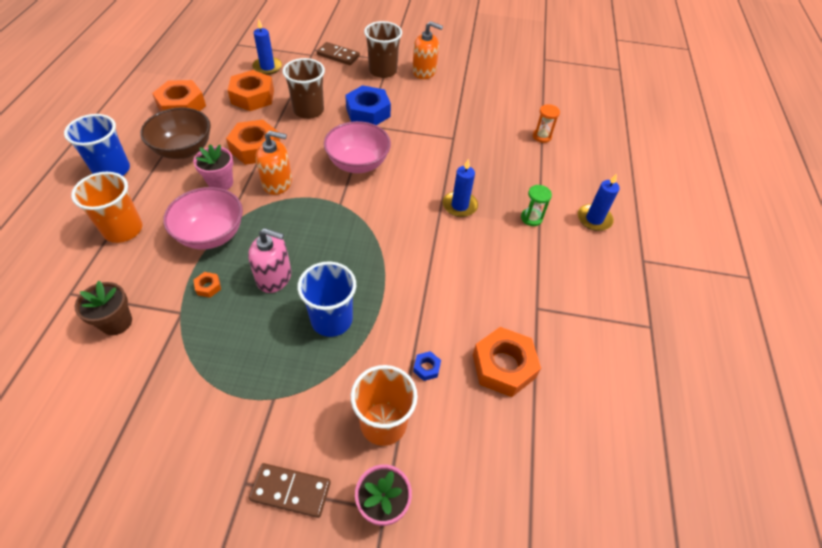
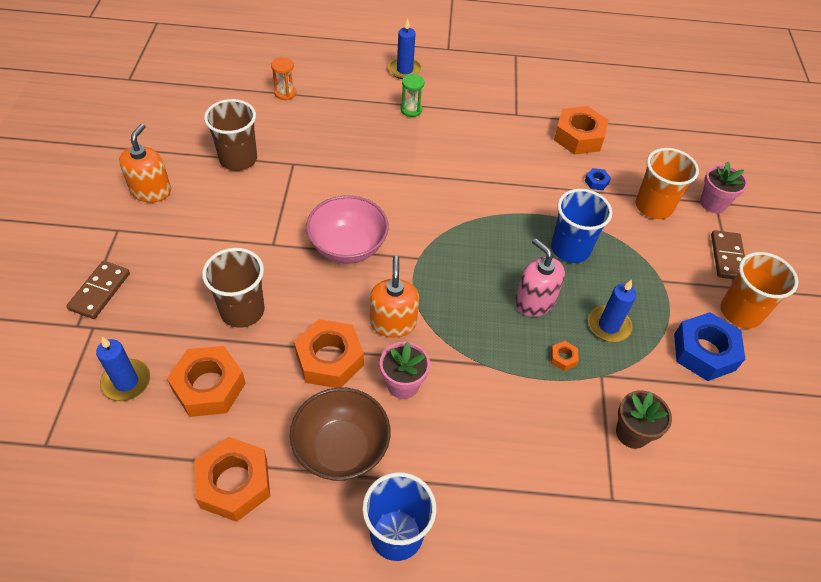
camera: 95 degrees left, 0 degrees up
orange cup [71,172,142,243] -> orange cup moved to [721,252,798,328]
pink bowl [163,187,243,250] -> none
pink soap dispenser [248,228,291,293] -> pink soap dispenser turned 45 degrees counterclockwise [515,238,565,317]
blue nut [345,85,391,125] -> blue nut moved to [674,312,745,381]
brown cup [364,21,402,78] -> brown cup moved to [204,99,257,171]
blue candle [443,159,478,217] -> blue candle moved to [588,280,636,342]

